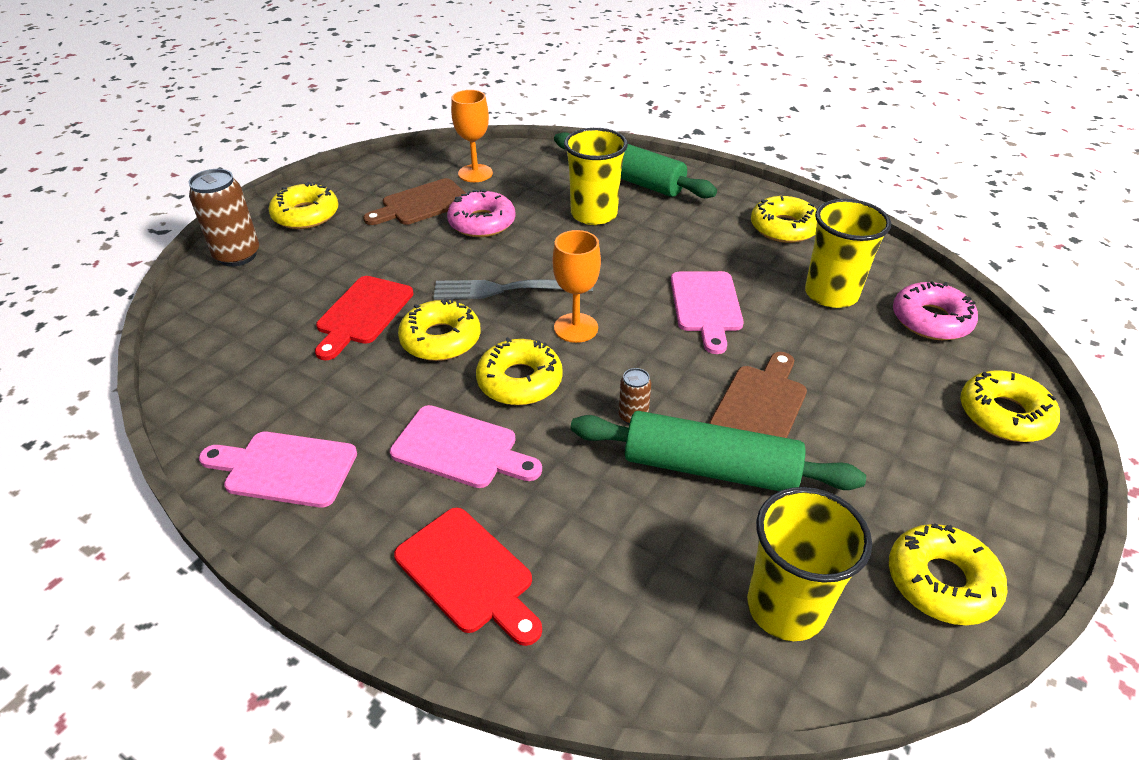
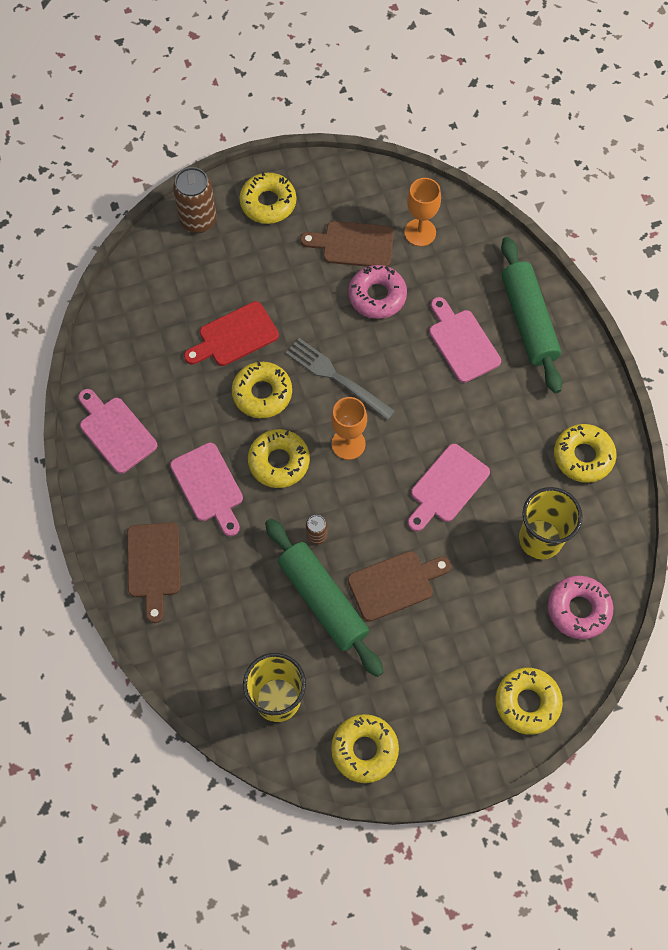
camera: 40 degrees right, 25 degrees up
red cutting board [394,508,542,646] -> brown cutting board [127,522,181,623]
yellow cup [564,128,628,225] -> pink cutting board [429,297,501,383]

